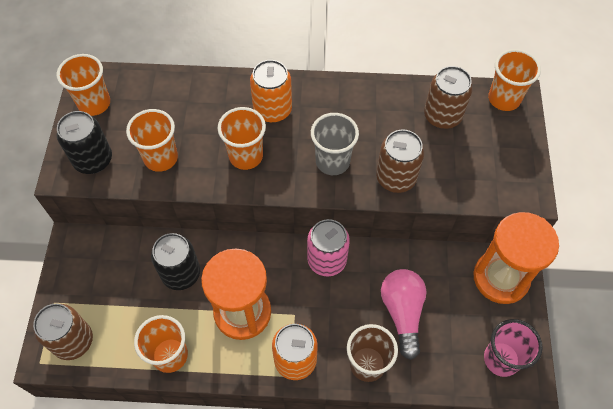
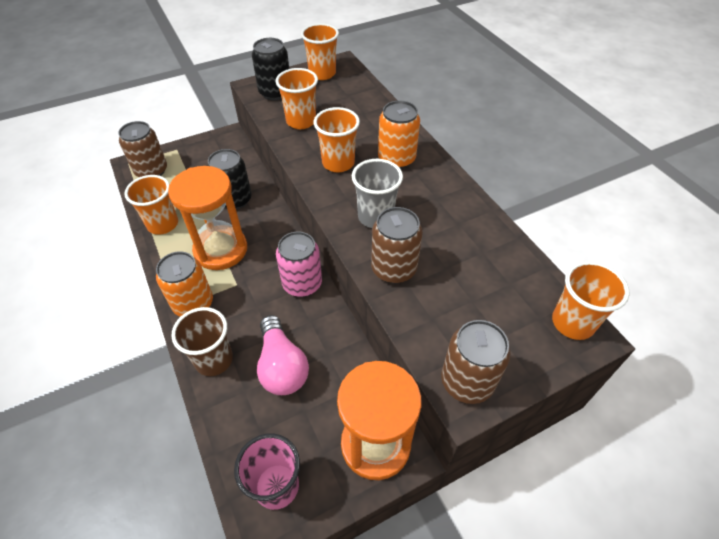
camera: 60 degrees right, 10 degrees down
pink light bulb [381,269,427,360] -> pink light bulb turned 105 degrees clockwise [257,315,309,395]
brown can [424,66,473,129] -> brown can moved to [441,320,511,404]

